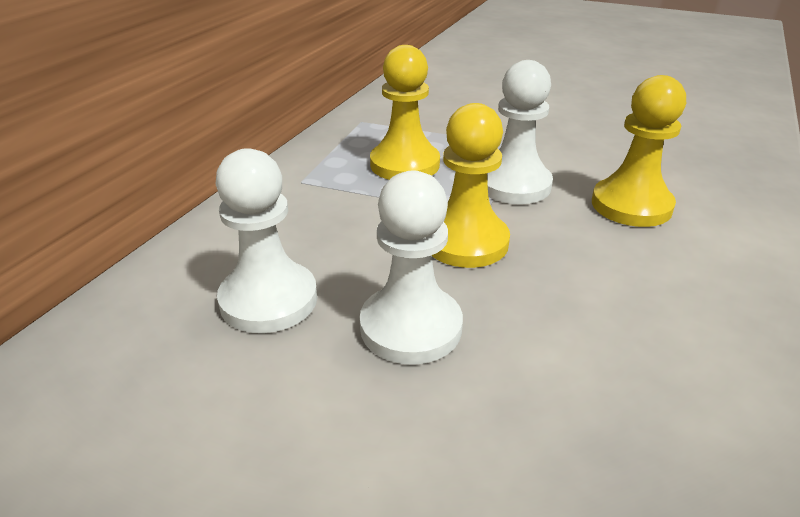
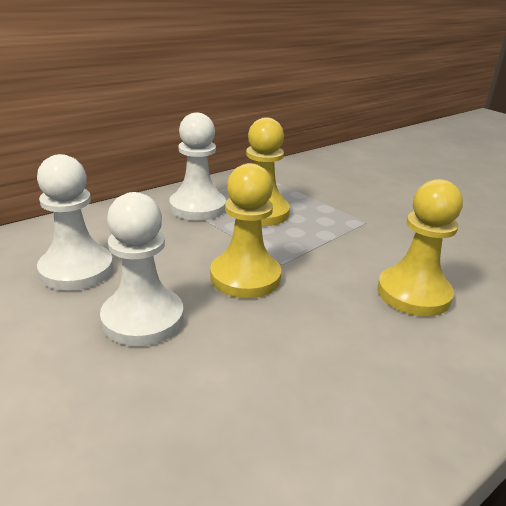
camera: 25 degrees right, 5 degrees down
white pawn [487,60,553,204] -> white pawn moved to [169,113,226,221]

